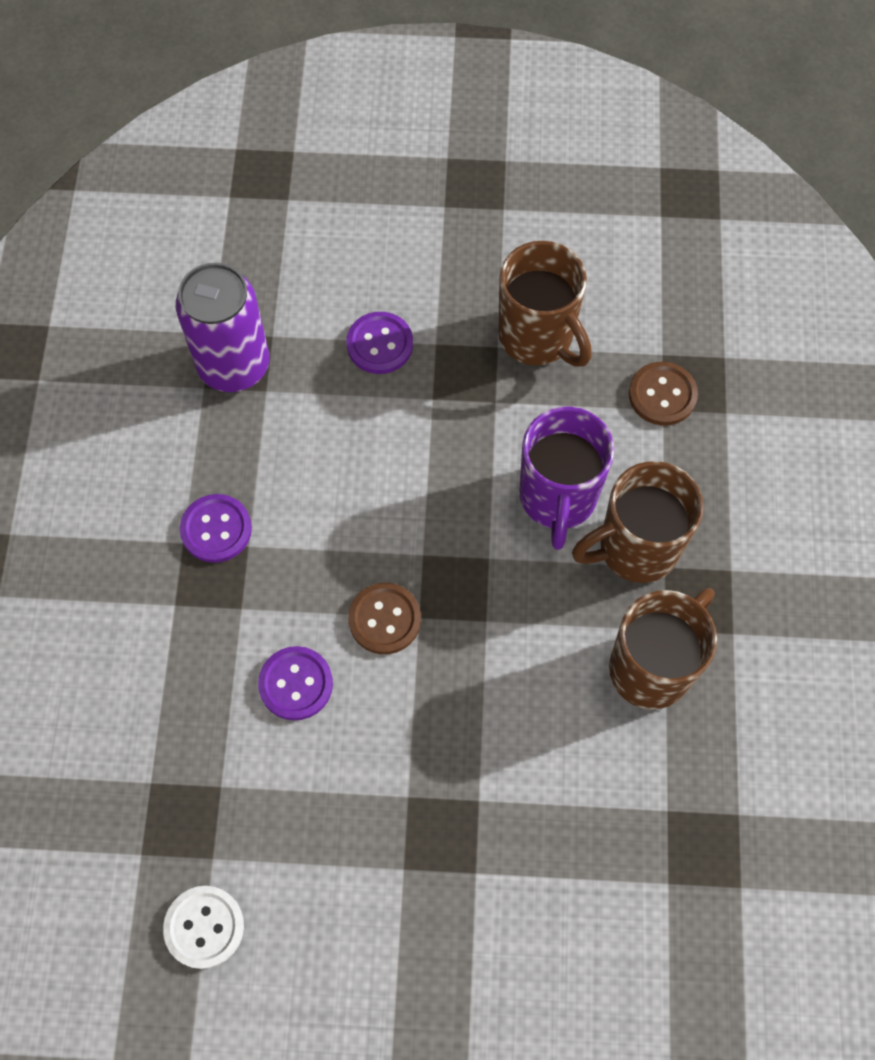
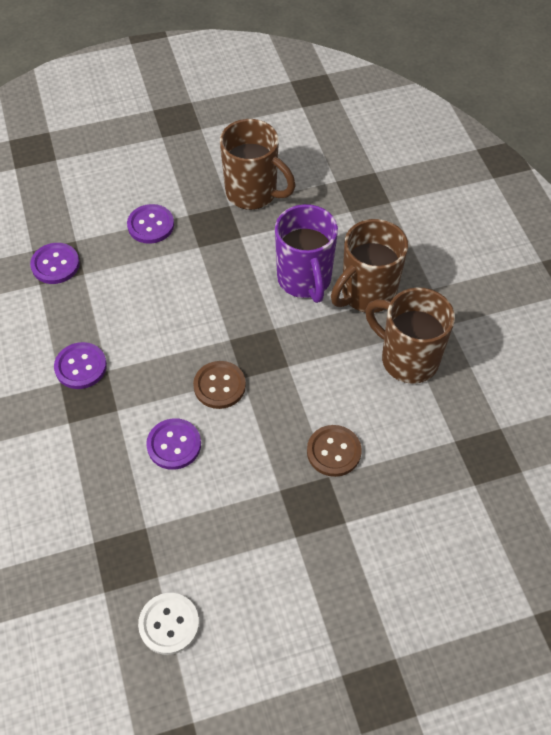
camera: 20 degrees left, 10 degrees down
purple can [176,263,270,392] -> purple button [30,243,80,284]
brown mug [609,588,717,710] -> brown mug turned 75 degrees counterclockwise [365,287,455,384]
brown button [629,362,698,426] -> brown button moved to [307,425,362,477]

